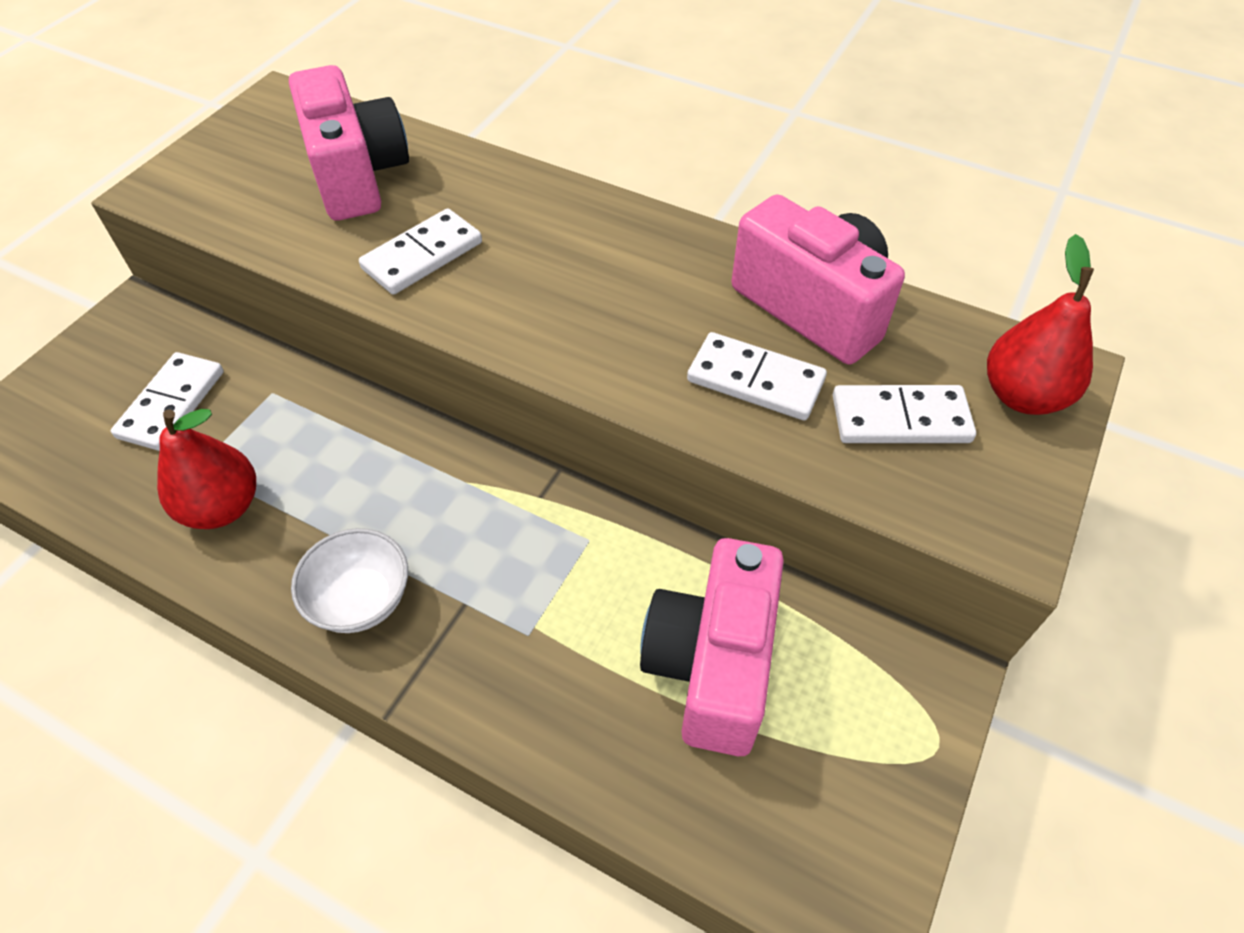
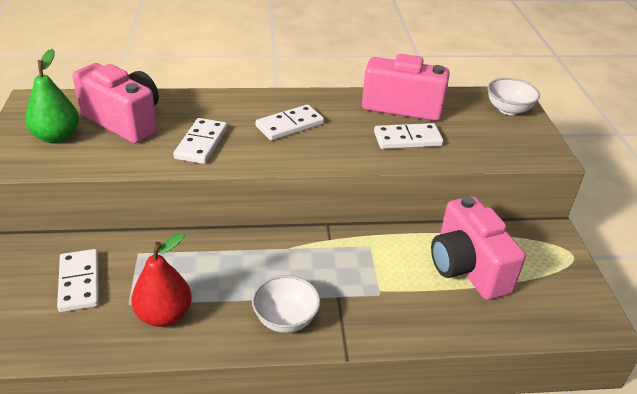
camera: 35 degrees left, 15 degrees down
white domino [833,385,976,443] -> white domino moved to [255,104,324,141]
red pear [987,234,1094,415] -> white bowl [487,78,540,115]
none -> green pear [25,49,79,143]

